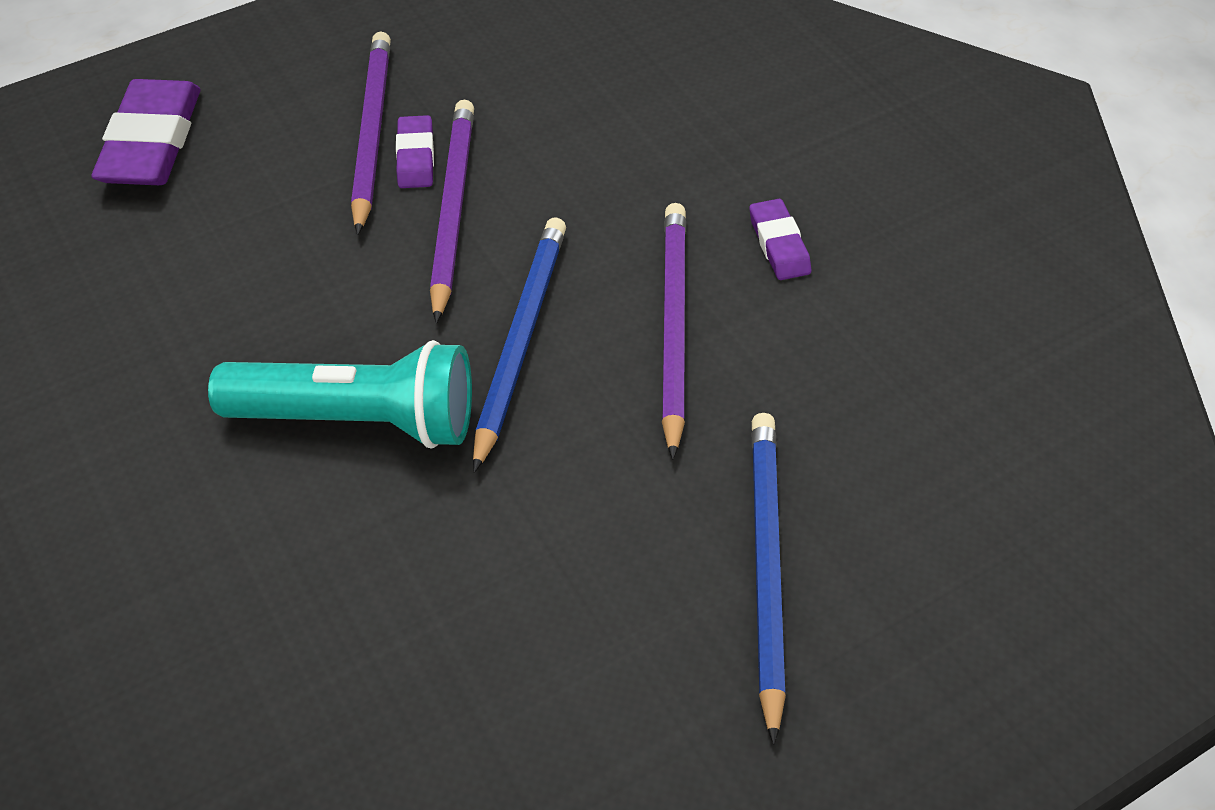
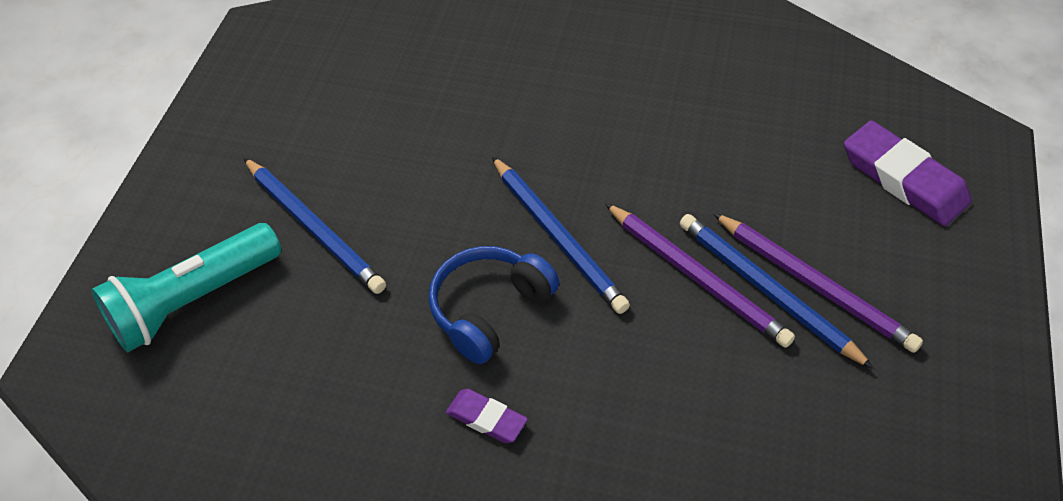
camera: 135 degrees right, 0 degrees up
turquoise flashlight [208,340,472,449] -> turquoise flashlight moved to [91,223,281,352]
purple eraser [396,115,434,188] -> blue pencil [680,214,874,369]
purple pencil [662,203,686,460] -> blue headphones [428,246,559,364]

